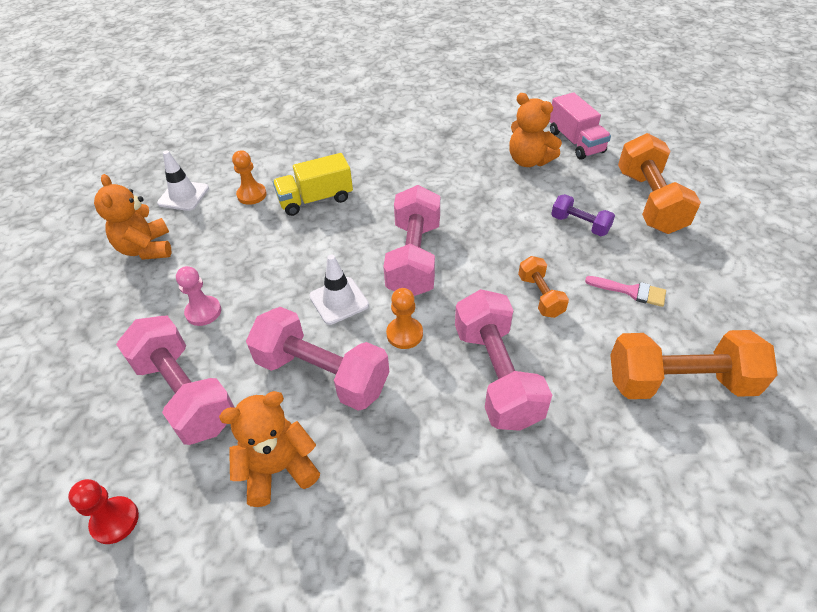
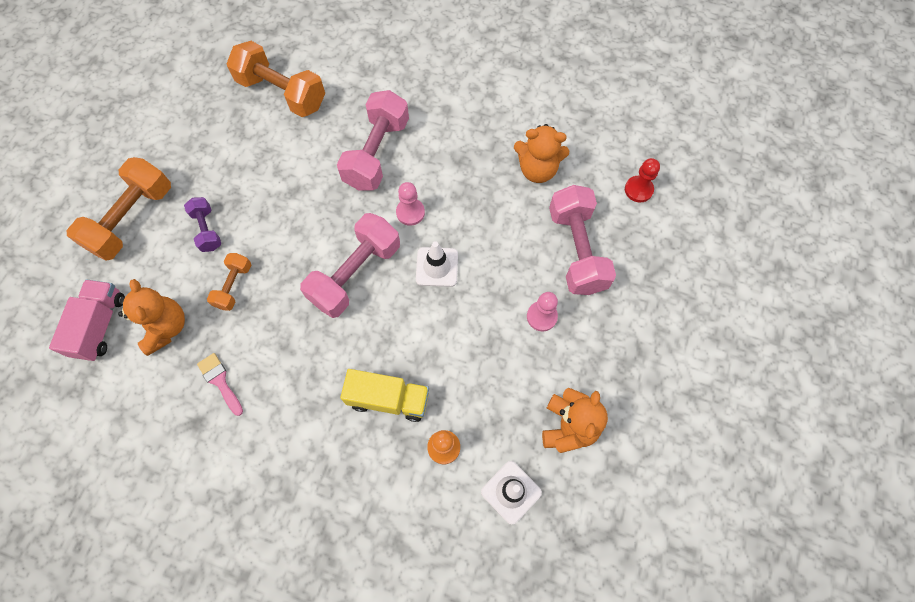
camera: 150 degrees left, 20 degrees up
pink dumbbell [246,307,389,411] -> none
orange pawn [386,288,423,349] -> pink pawn [396,182,425,226]
orange dumbbell [518,256,569,318] -> orange dumbbell moved to [207,253,251,311]
pink brush [585,276,666,307] -> pink brush moved to [197,353,243,416]

